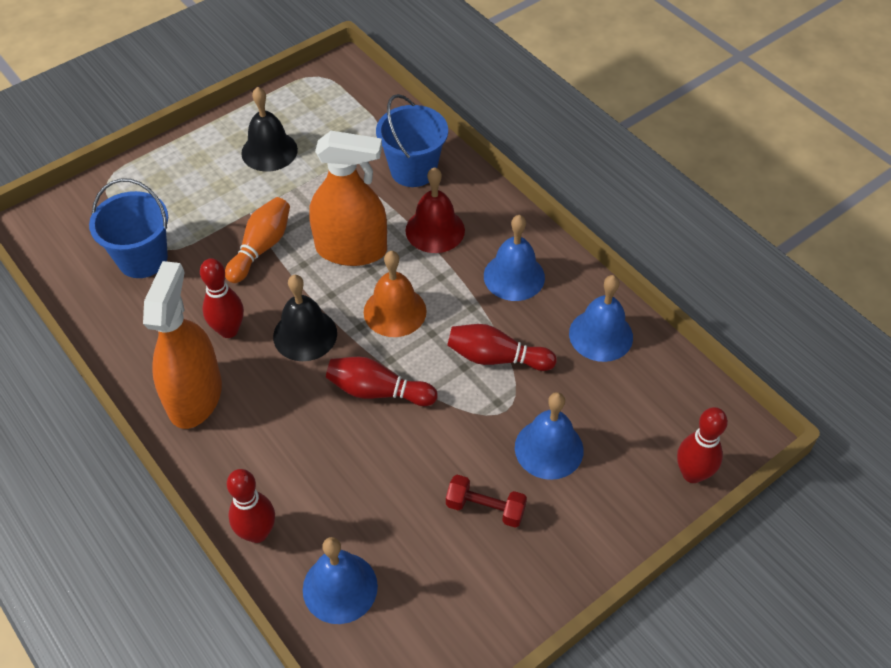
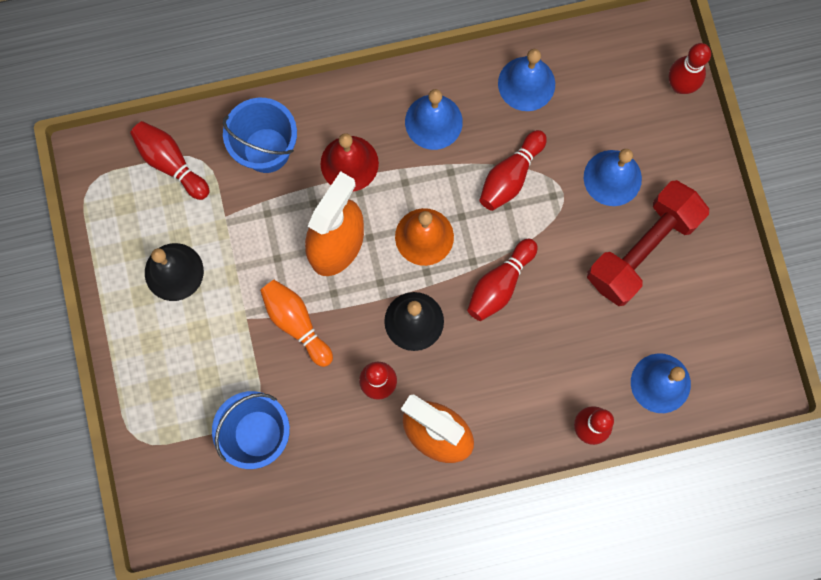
camera: 65 degrees left, 25 degrees up
red dumbbell [446,475,527,528] -> red dumbbell [587,180,709,306], size x2.03
none -> red bowling pin [130,121,210,200]

